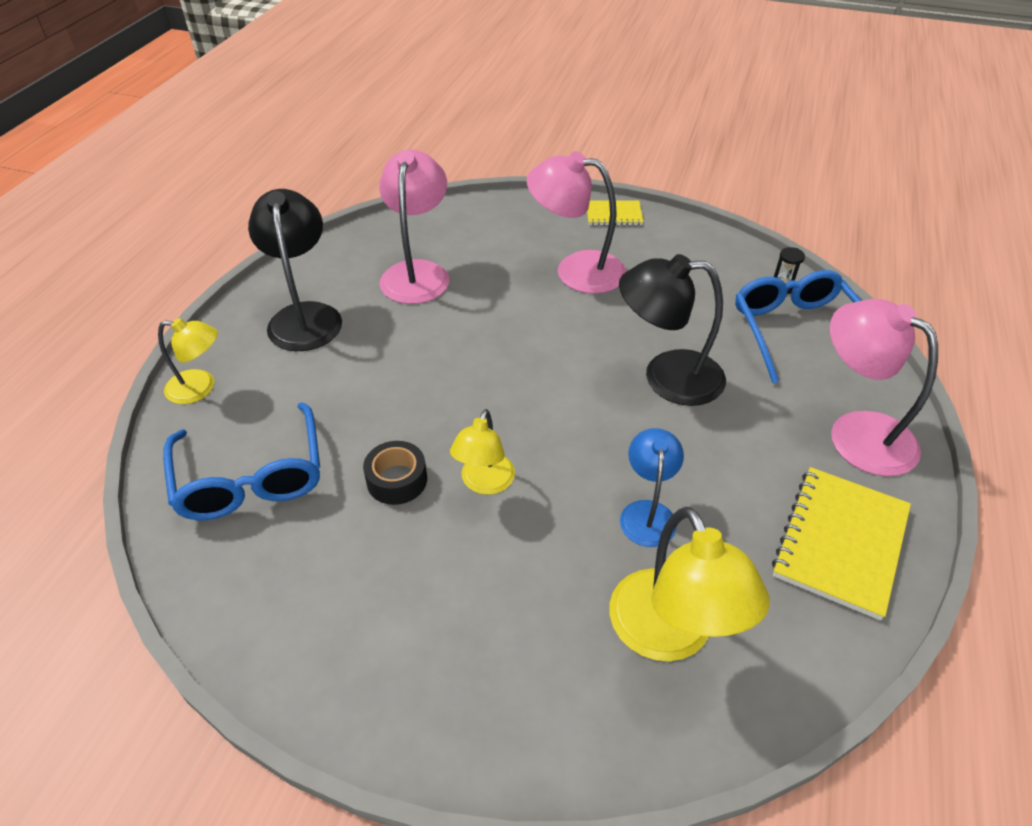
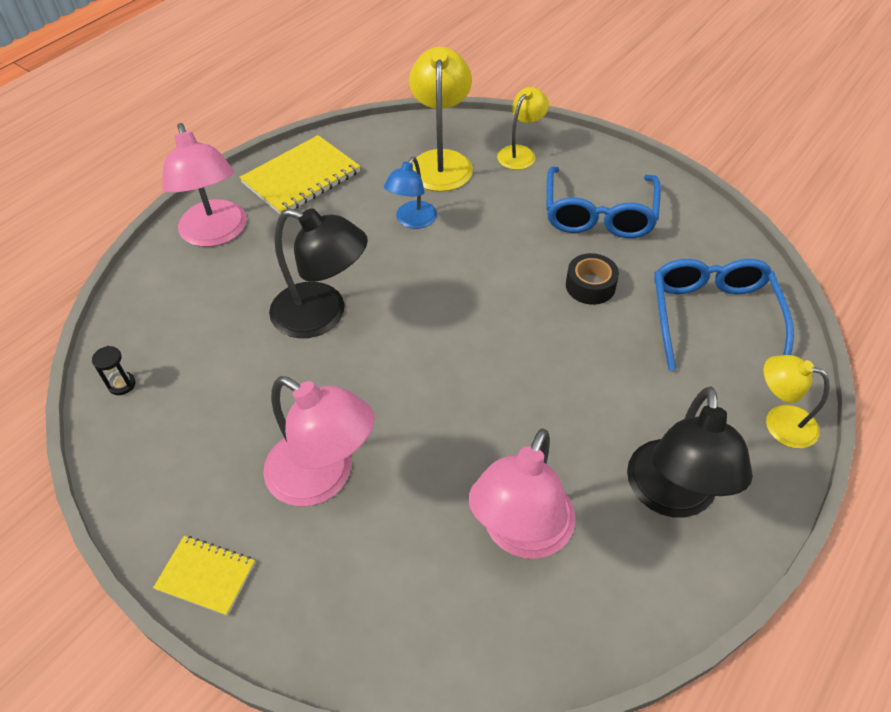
camera: 160 degrees left, 5 degrees up
yellow lamp [450,409,515,495] -> yellow lamp moved to [497,87,549,170]
blue glasses [735,270,862,383] -> blue glasses moved to [547,166,661,238]

